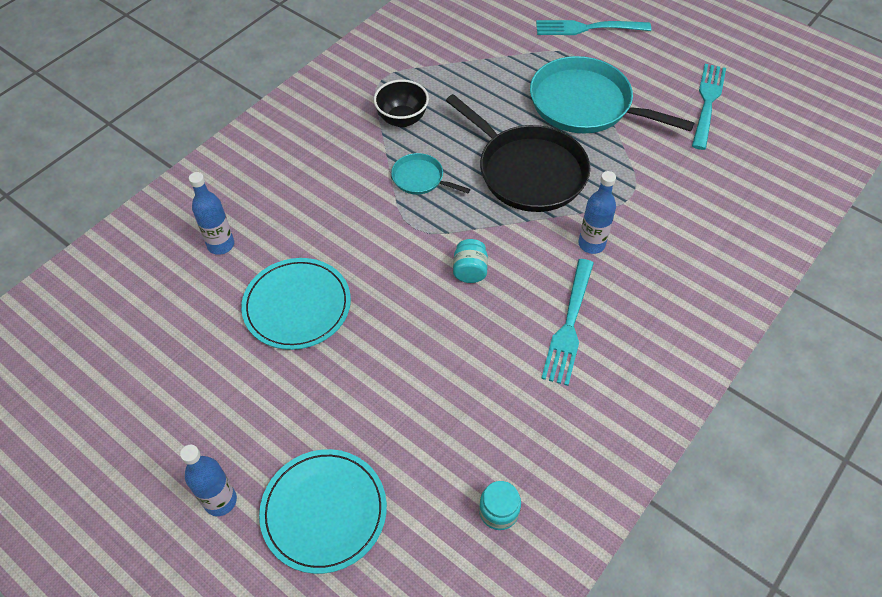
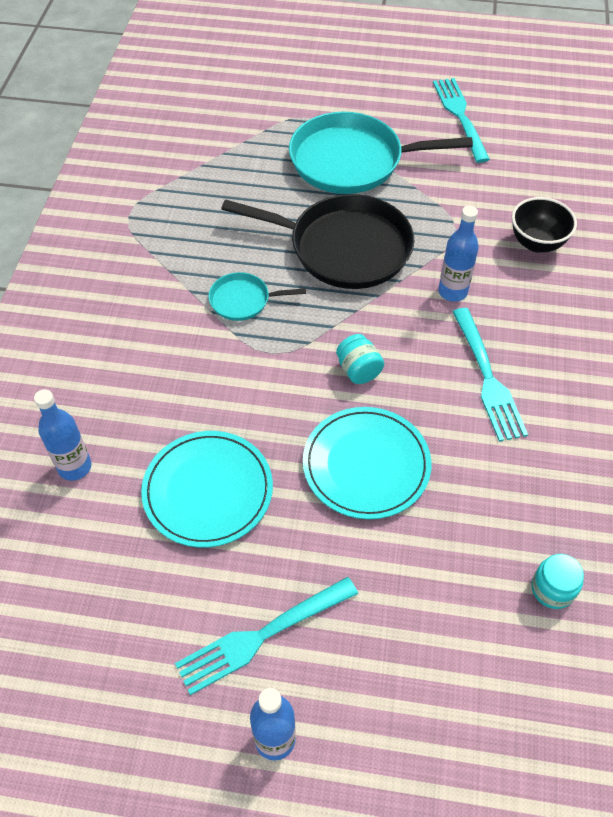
camera: 30 degrees left, 0 degrees up
turquoise plate [259,449,387,574] -> turquoise plate moved to [303,407,431,519]
black bowl [374,79,429,127] -> black bowl moved to [512,197,577,253]
turquoise fork [536,20,651,35] -> turquoise fork moved to [175,577,358,695]

